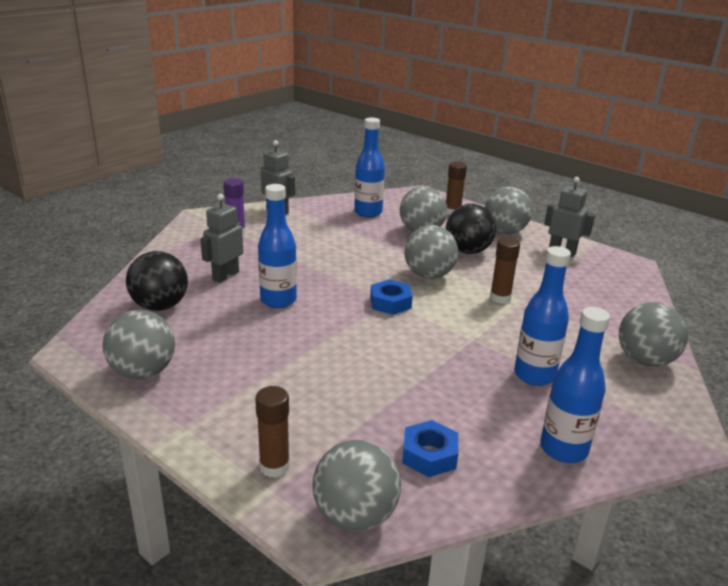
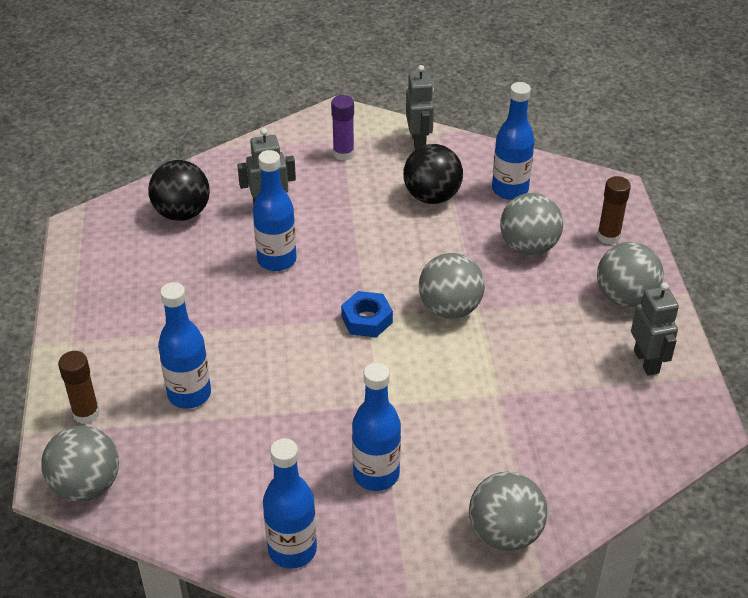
camera: 45 degrees right, 15 degrees up
grey ball [102,310,175,379] -> none
blue nut [402,420,458,477] -> none
black ball [446,204,496,254] -> black ball moved to [403,144,463,204]
brown glue stick [490,237,520,304] -> none
none -> blue bottle [158,282,211,409]

